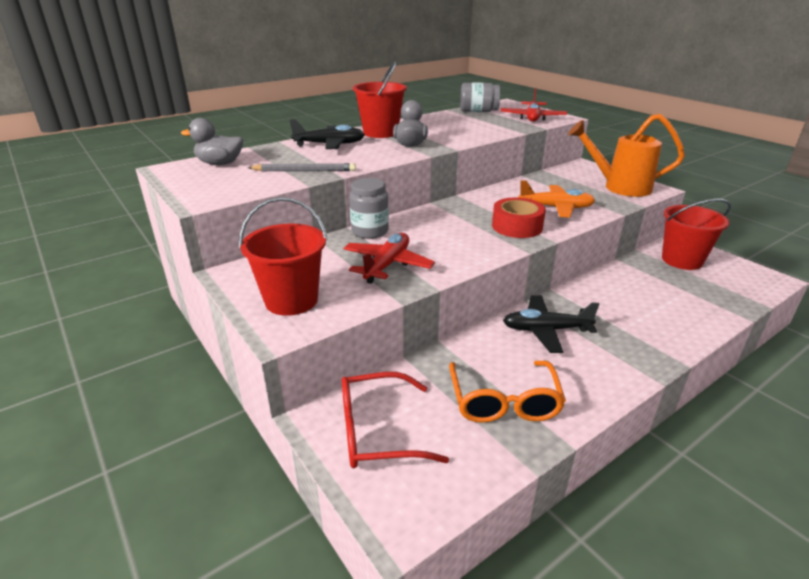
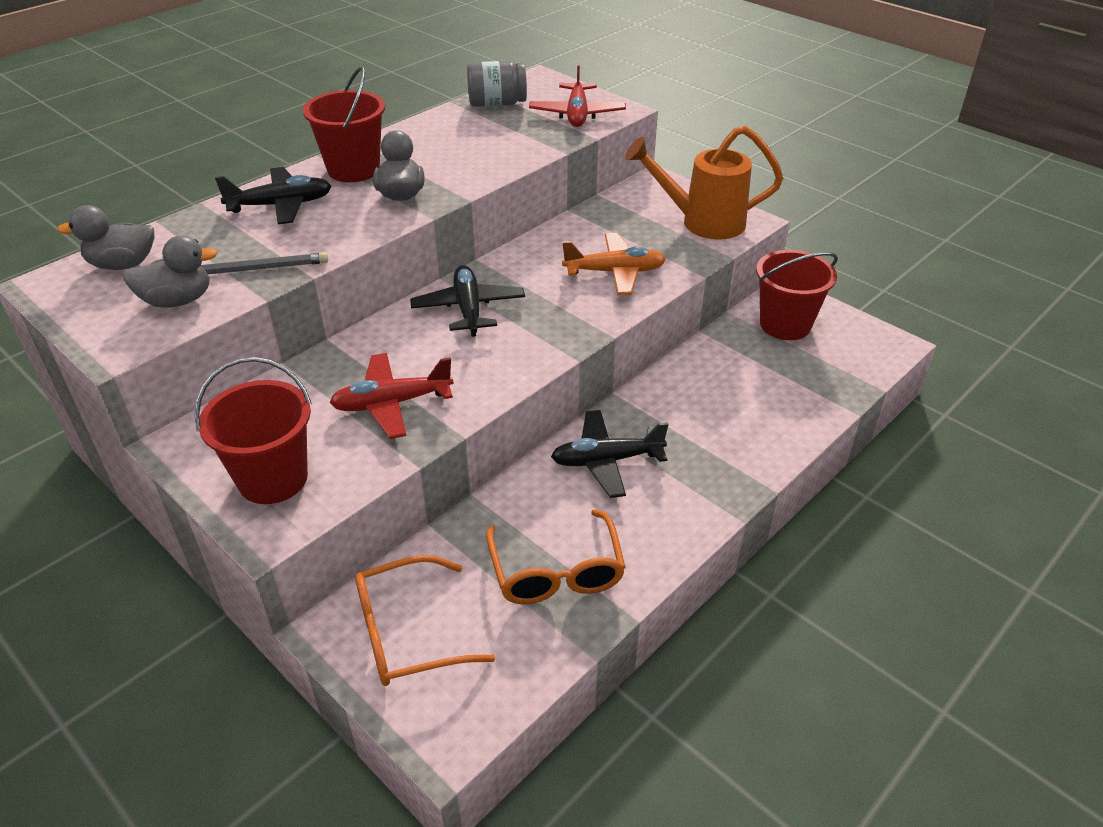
camera: 10 degrees left, 10 degrees up
red glasses [342,372,449,468] -> orange glasses [355,555,495,686]
red plane [343,233,435,284] -> red plane turned 120 degrees counterclockwise [329,353,454,439]
grey jar [349,178,389,239] -> none
red tape [492,197,546,238] -> none
none -> grey duck [123,235,218,308]
none -> black plane [410,265,525,337]

